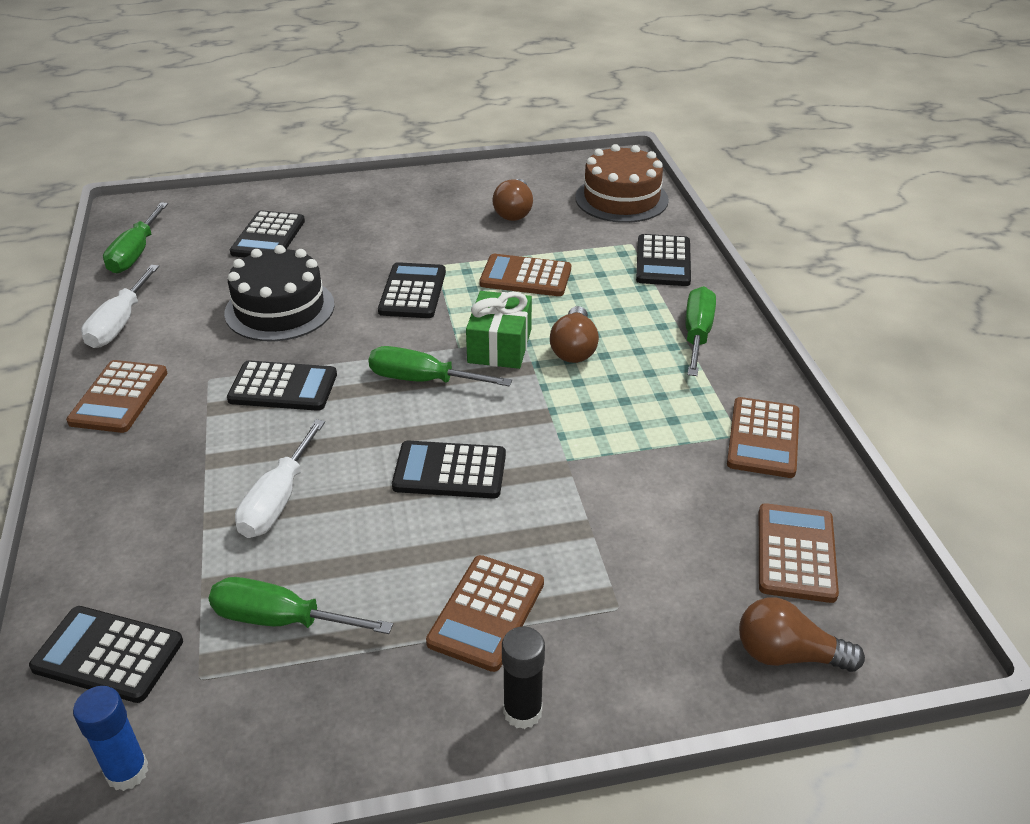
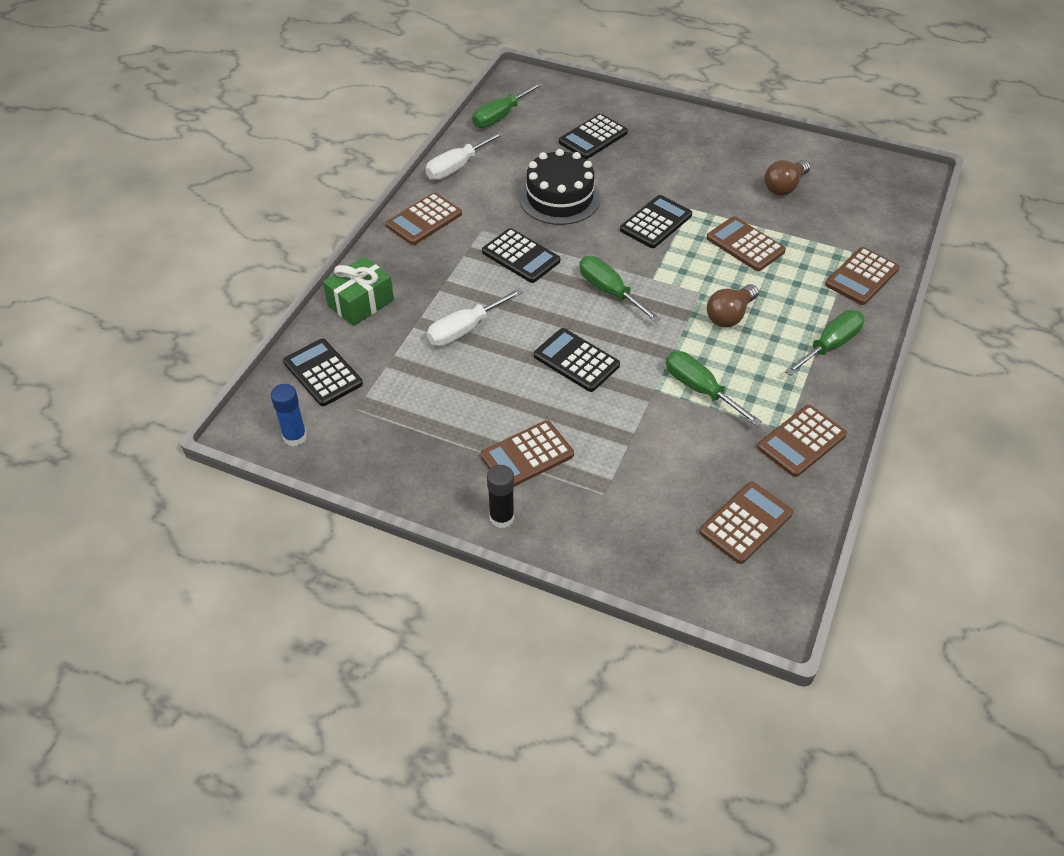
camera: 35 degrees right, 10 degrees up
green screwdriver [209,577,393,634] -> green screwdriver moved to [666,351,762,426]
green gift [466,291,532,369] -> green gift moved to [323,257,394,326]
brown cake [575,144,669,223] -> none
black calculator [636,234,691,286] -> brown calculator [825,247,900,305]
brown light bulb [739,597,865,672] -> none

